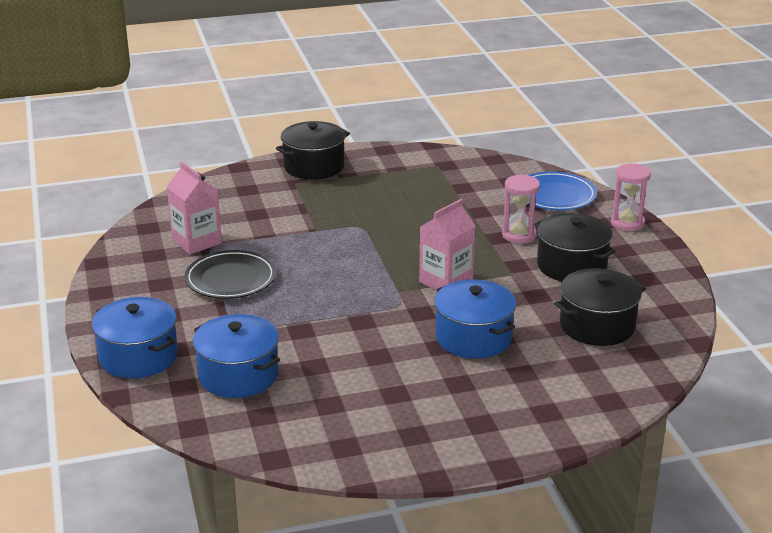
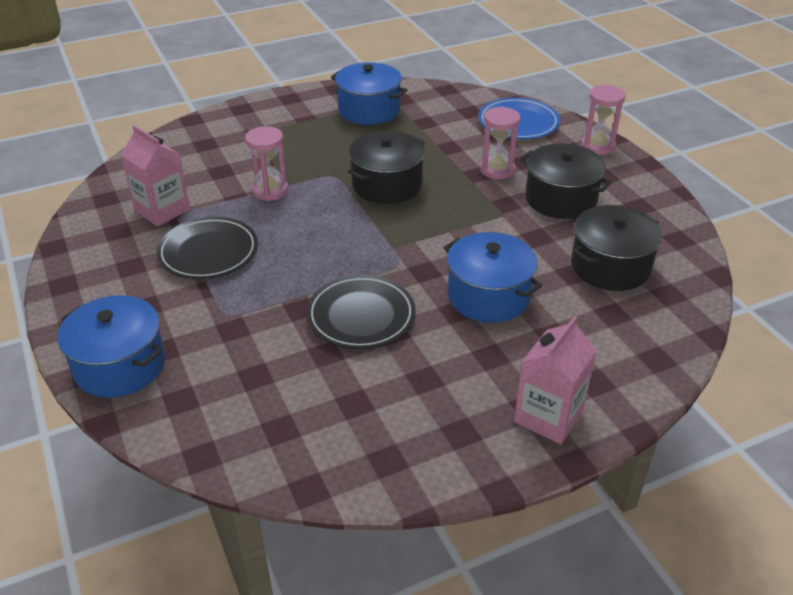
camera: 10 degrees left, 10 degrees up
blue pot [193,314,280,398] -> blue pot moved to [331,62,407,125]
black pot [276,121,350,179] -> black pot moved to [348,131,425,204]
pink carton [419,199,476,290] -> pink carton moved to [514,316,597,444]
none -> pink hourglass [245,126,288,201]
none -> black plate [307,275,416,349]

